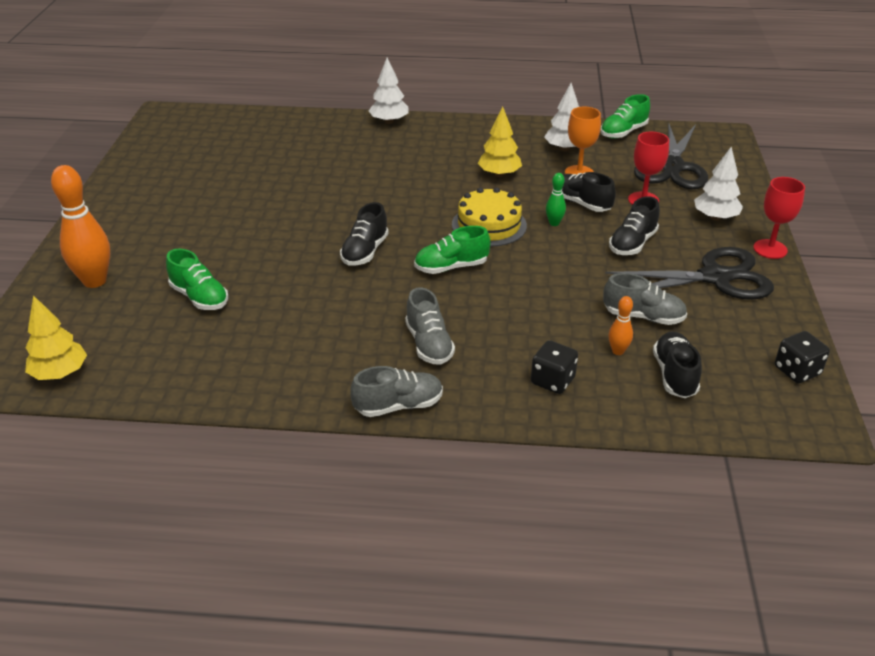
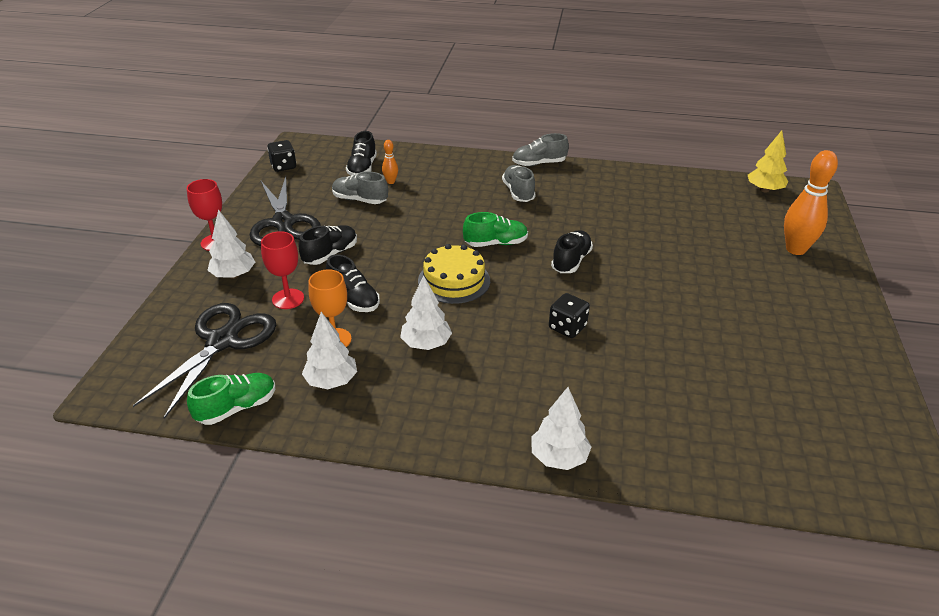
camera: 175 degrees left, 0 degrees up
green shoe [166,248,228,310] -> none
yellow tree [478,106,522,177] -> white tree [400,276,452,350]
black dice [531,340,578,394] -> black dice moved to [549,293,590,338]
green bowling pin [546,173,566,226] -> none
black scissors [605,247,774,300] -> black scissors turned 105 degrees counterclockwise [250,176,321,246]

